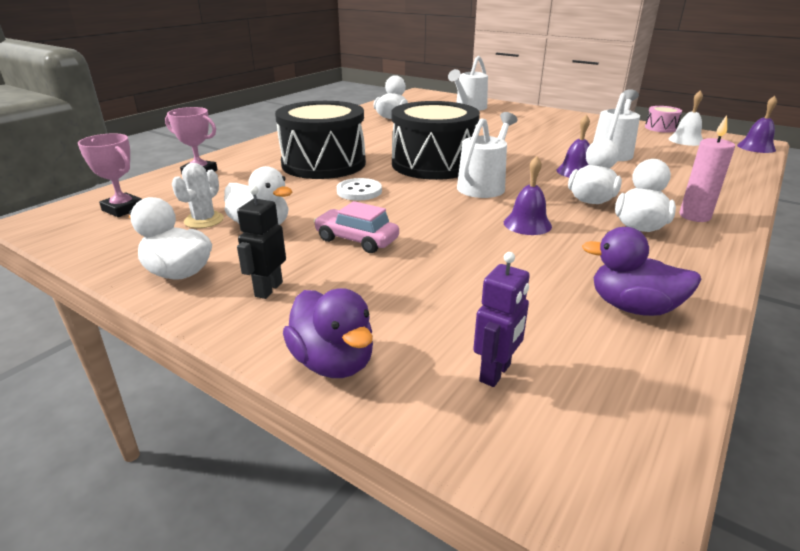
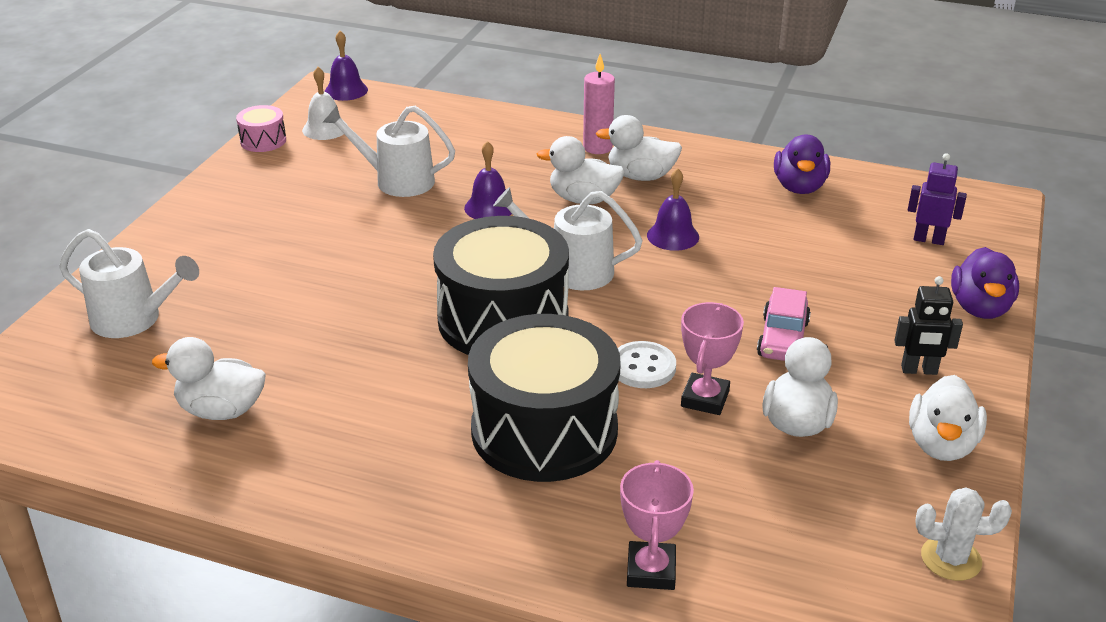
camera: 105 degrees left, 5 degrees up
pink trophy [78,133,142,217] -> pink trophy moved to [681,302,744,415]
white cactus [172,163,224,228] -> white cactus moved to [915,488,1012,581]
purple duck [283,288,373,378] -> purple duck turned 150 degrees clockwise [951,247,1019,319]

